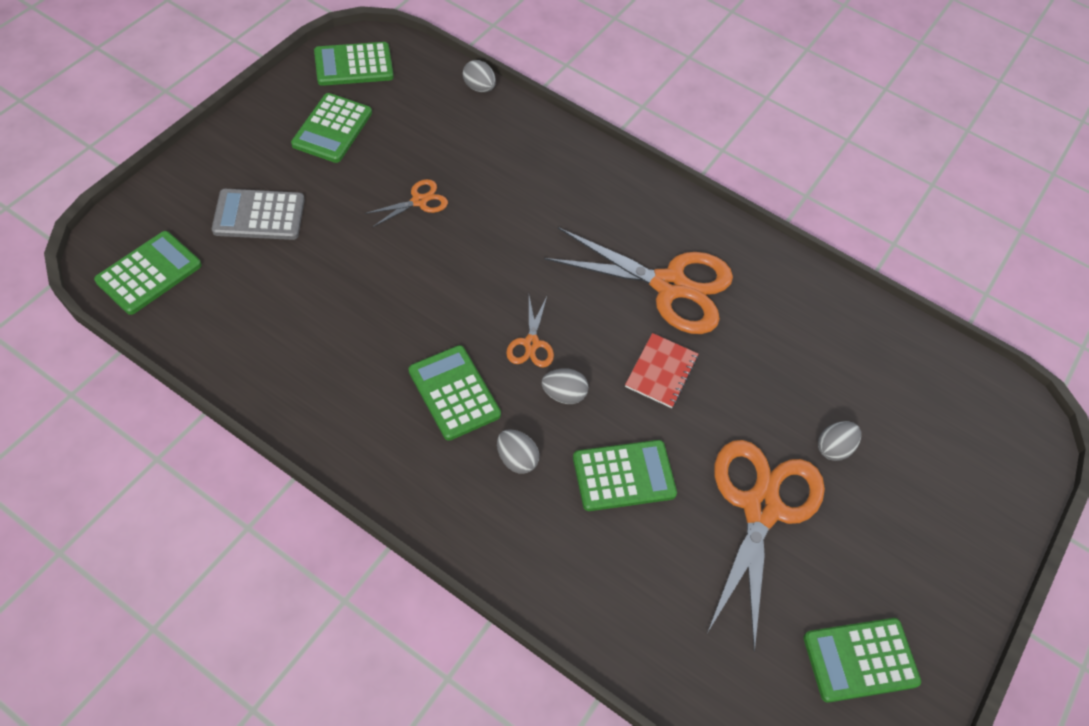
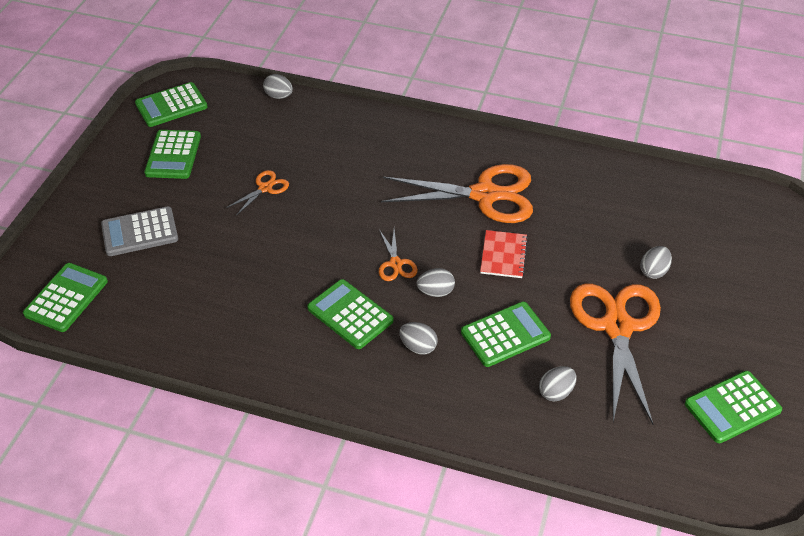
camera: 10 degrees left, 10 degrees down
none -> grey egg [539,366,577,402]

